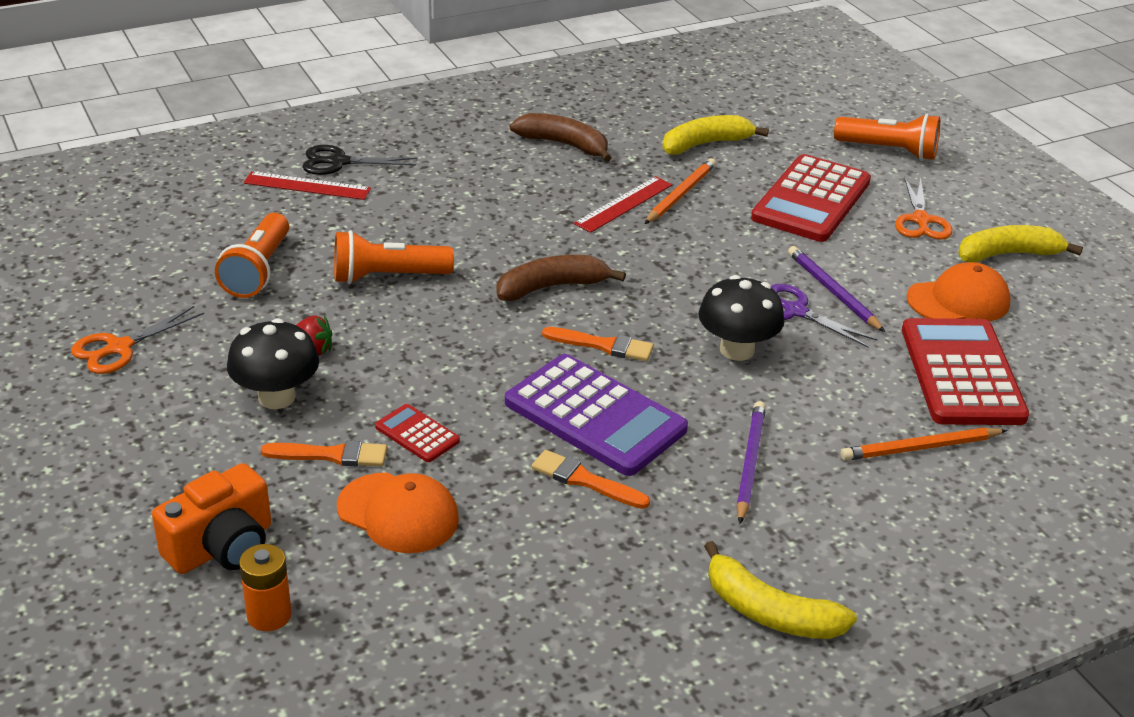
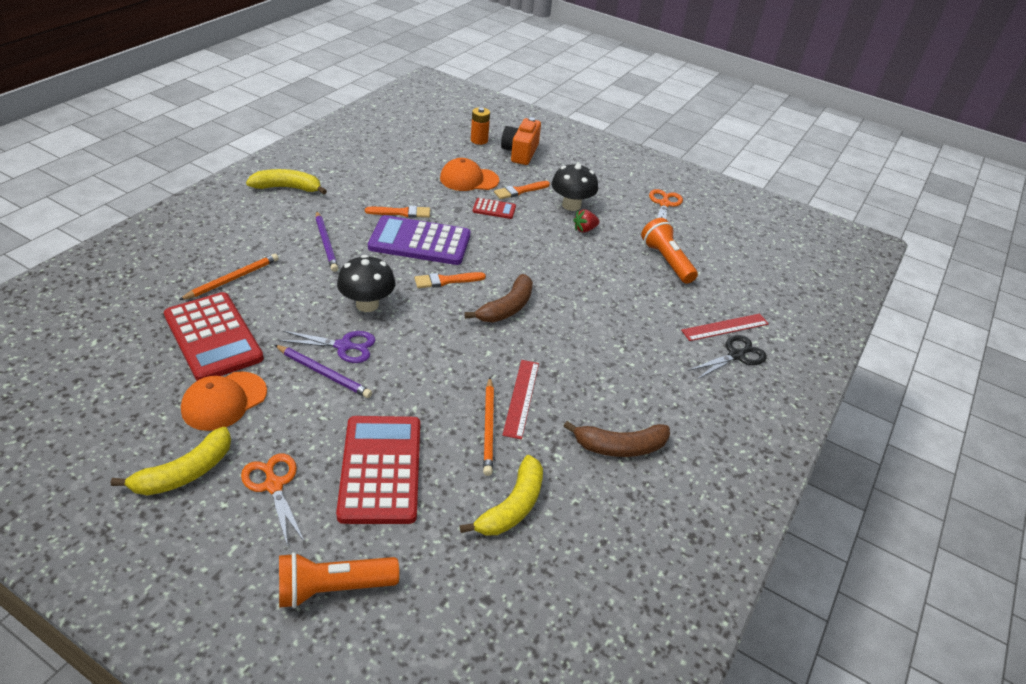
camera: 145 degrees right, 5 degrees up
orange flashlight [334,230,454,284] -> none

